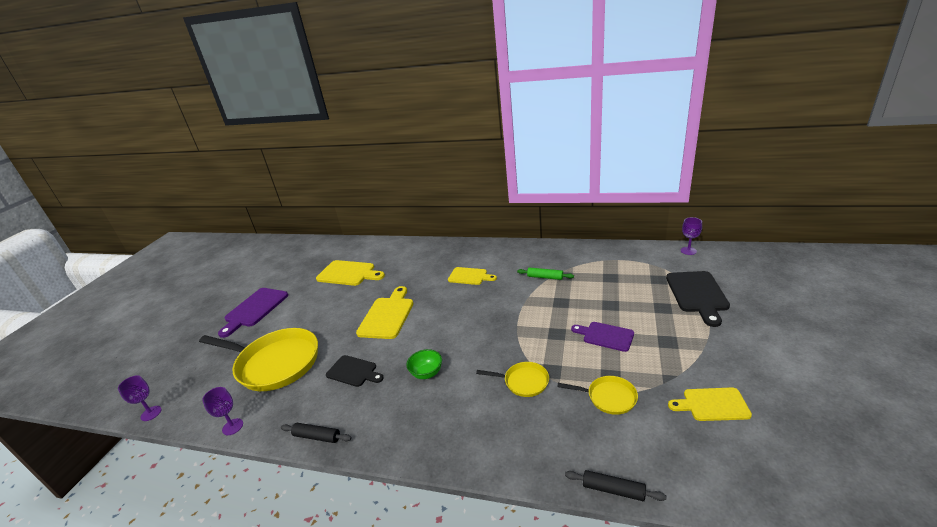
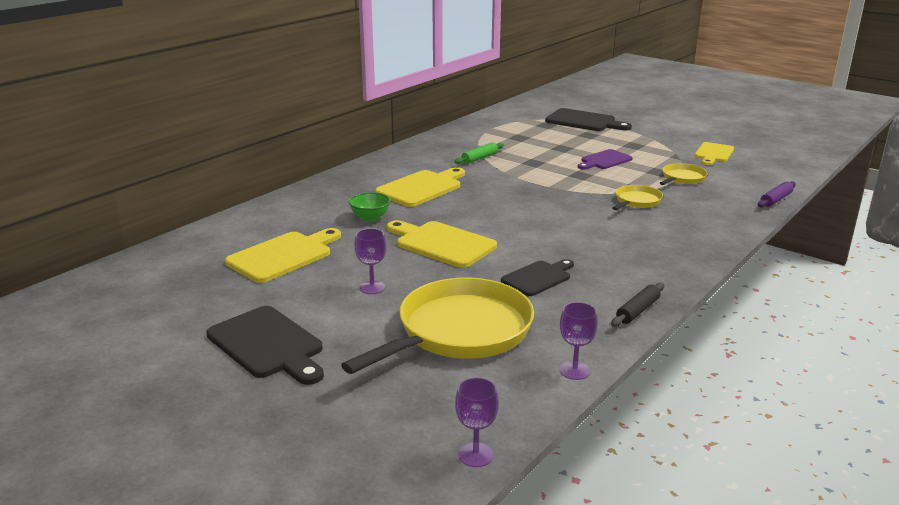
camera: 70 degrees left, 5 degrees down
purple cutting board [218,288,288,338] -> black cutting board [206,306,324,385]
green bowl [406,349,442,379] -> green bowl moved to [349,192,391,222]
yellow cutting board [448,267,497,285] -> yellow cutting board [375,167,465,207], size x1.54
black rolling pin [565,470,666,501] -> purple rolling pin [758,181,796,208]
purple goblet [681,217,702,255] -> purple goblet moved to [355,228,386,294]

